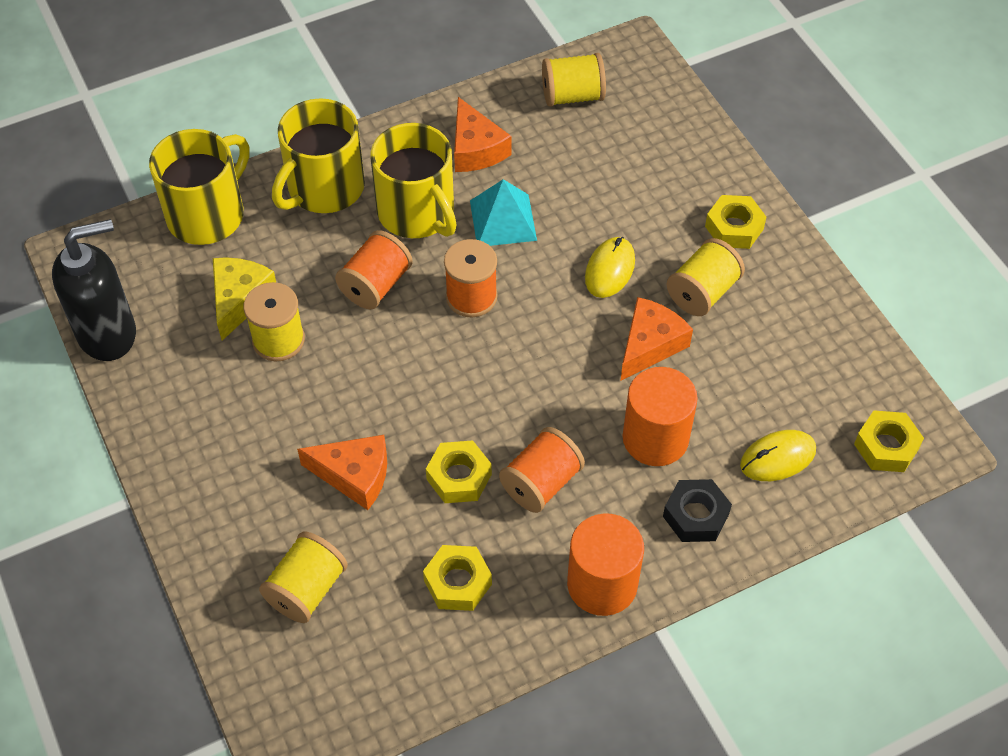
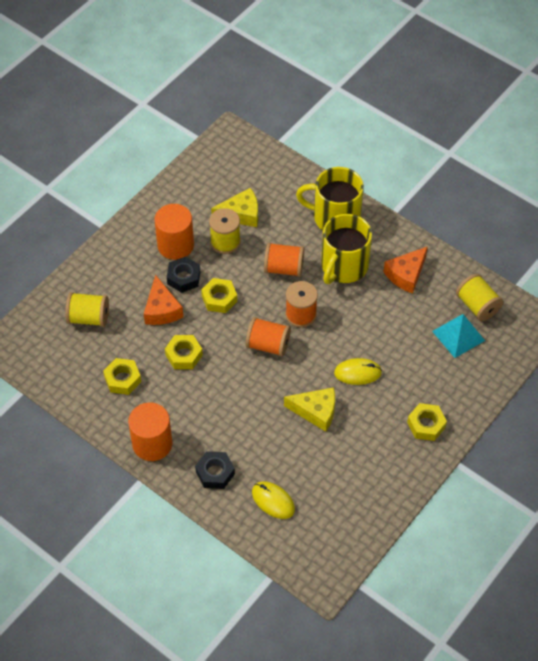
camera: 65 degrees right, 0 degrees up
black soap dispenser [52,219,136,361] -> none
yellow mug [149,129,250,245] -> none
turquoise pyramid [470,179,537,246] -> turquoise pyramid moved to [432,314,485,358]
orange spool [499,427,585,513] -> orange spool moved to [246,317,291,357]
orange cheese [620,297,693,381] -> yellow cheese [284,387,335,432]
orange cylinder [623,367,698,466] -> orange cylinder moved to [155,204,194,260]
yellow spool [667,238,745,316] -> none
yellow nut [854,410,924,472] -> yellow nut moved to [201,278,237,313]
none -> black nut [167,256,200,293]

